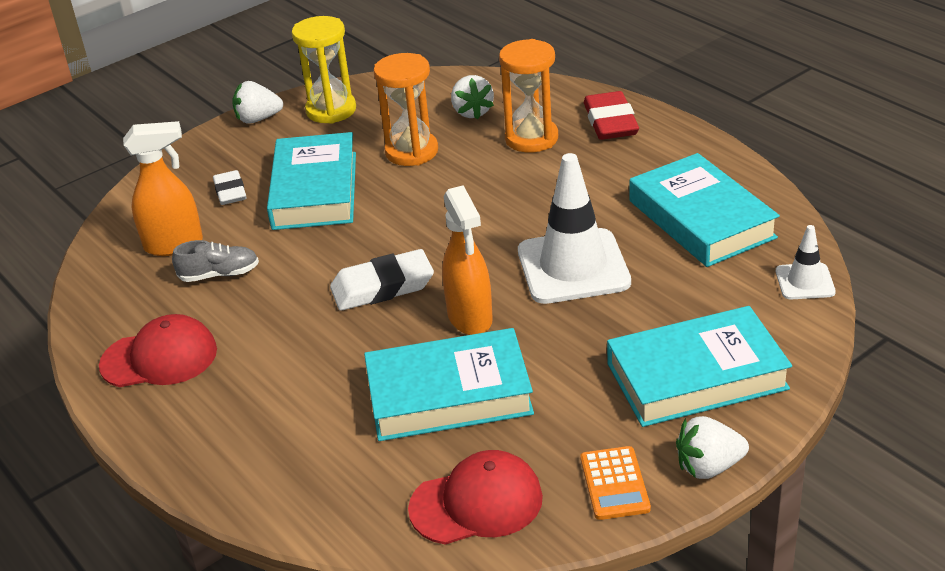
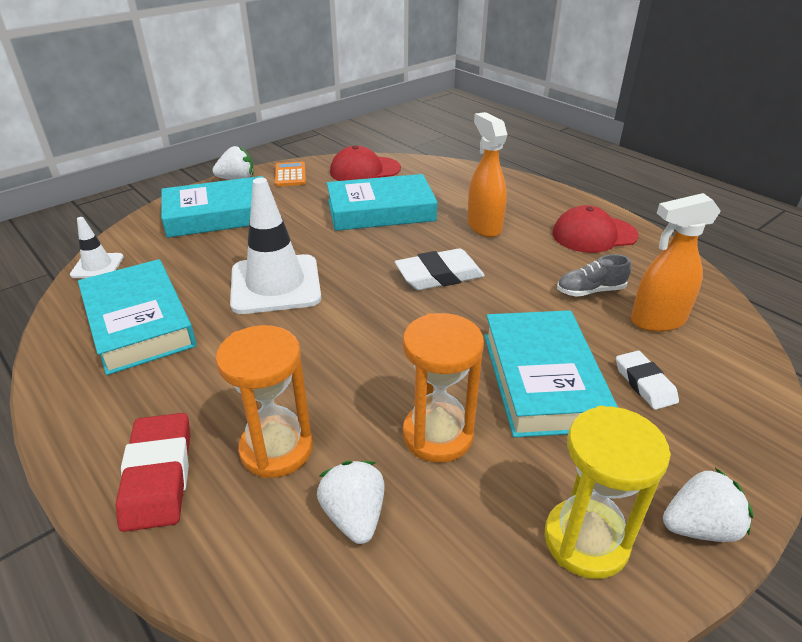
camera: 175 degrees right, 0 degrees up
orange spray bottle [442,185,493,335] -> orange spray bottle moved to [467,112,507,238]

